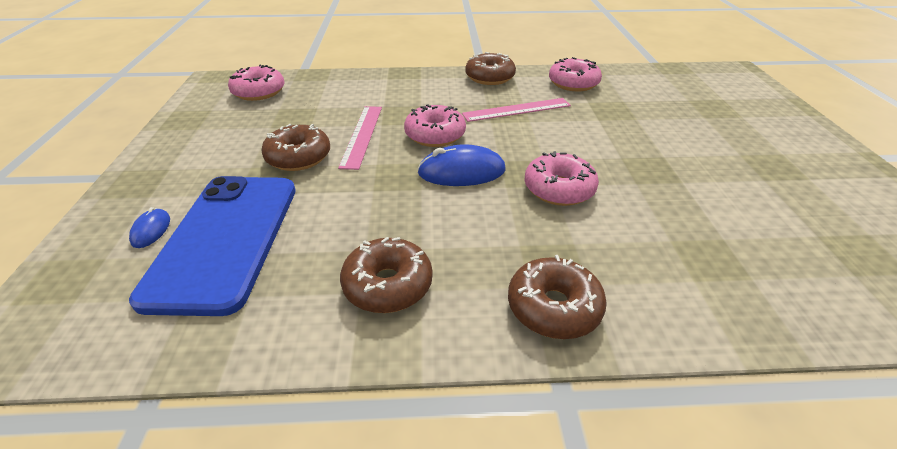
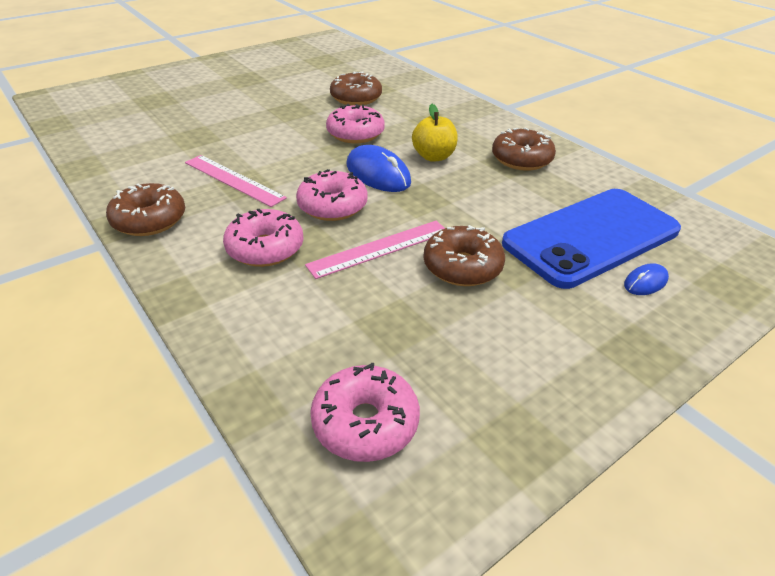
camera: 125 degrees left, 0 degrees up
brown donut [508,255,607,339] -> brown donut moved to [330,71,382,106]
pink donut [549,57,602,91] -> pink donut moved to [223,209,303,267]
none -> yellow apple [412,104,458,162]

